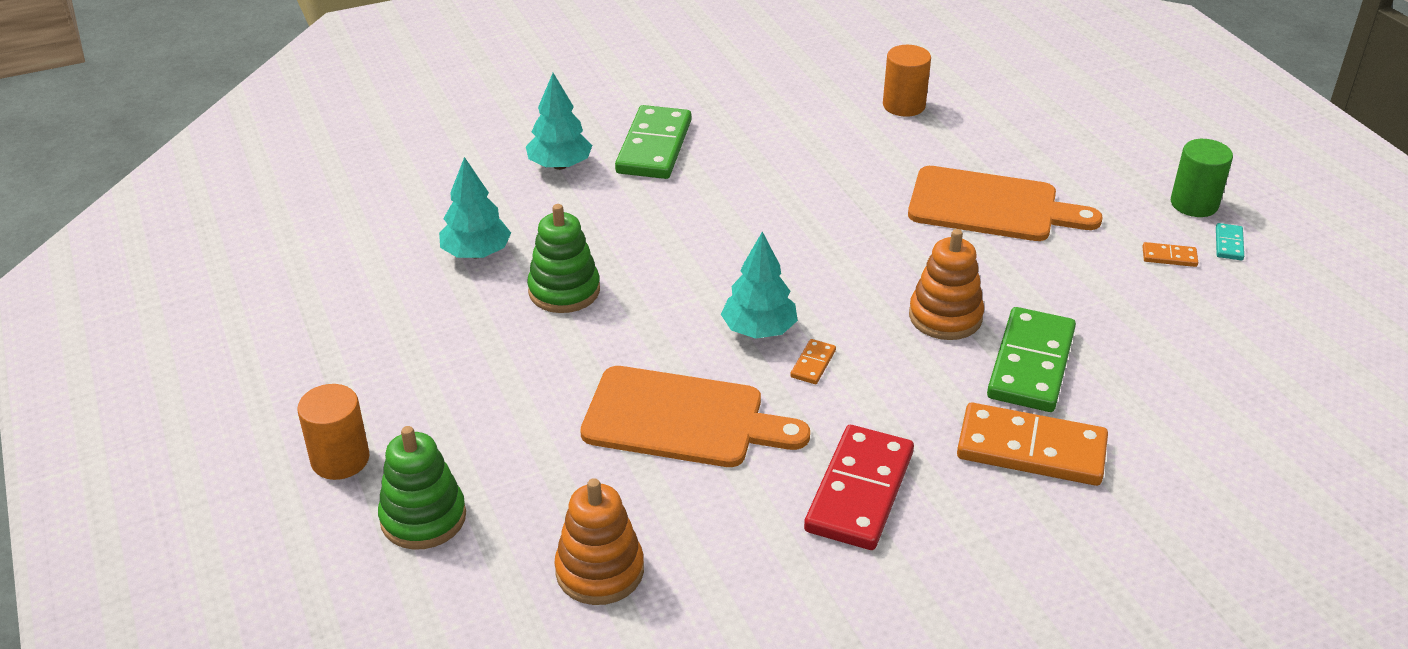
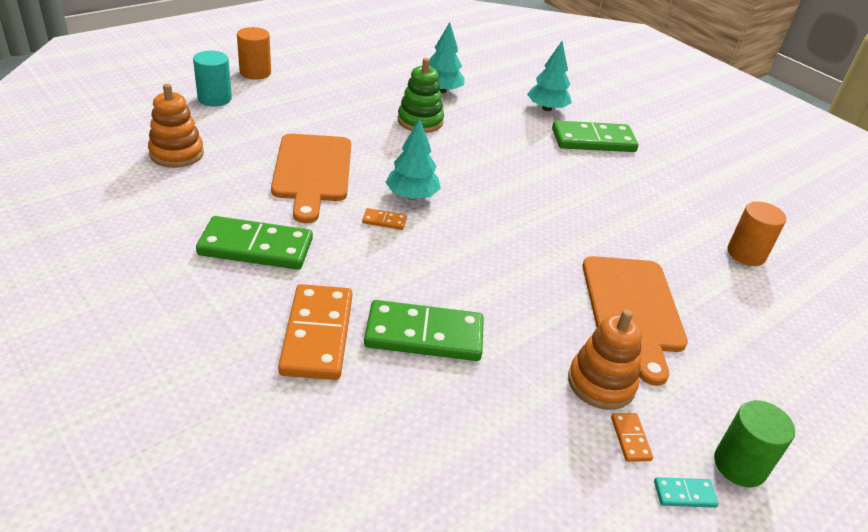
camera: 70 degrees right, 0 degrees up
green stacking toy [378,426,466,549] -> turquoise cylinder [193,51,232,106]
red domino [804,425,914,550] -> green domino [196,216,313,270]
orange stacking toy [909,229,984,340] -> orange stacking toy moved to [568,310,642,410]

